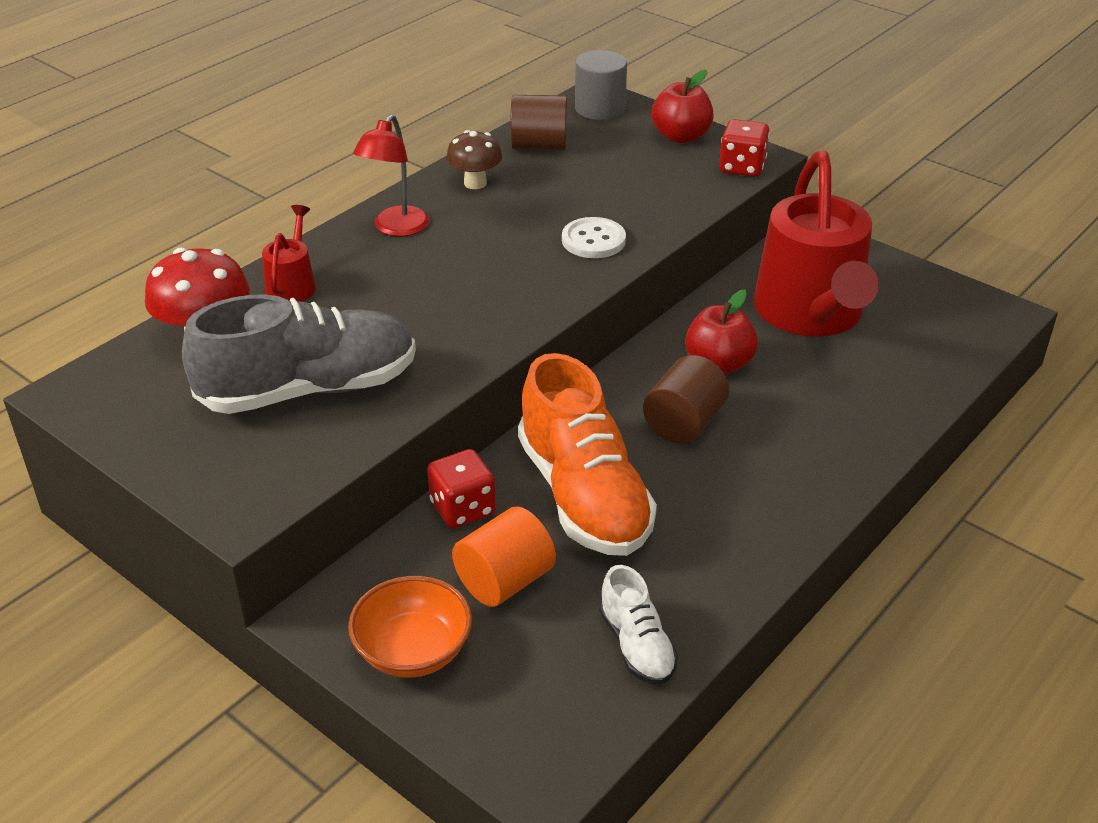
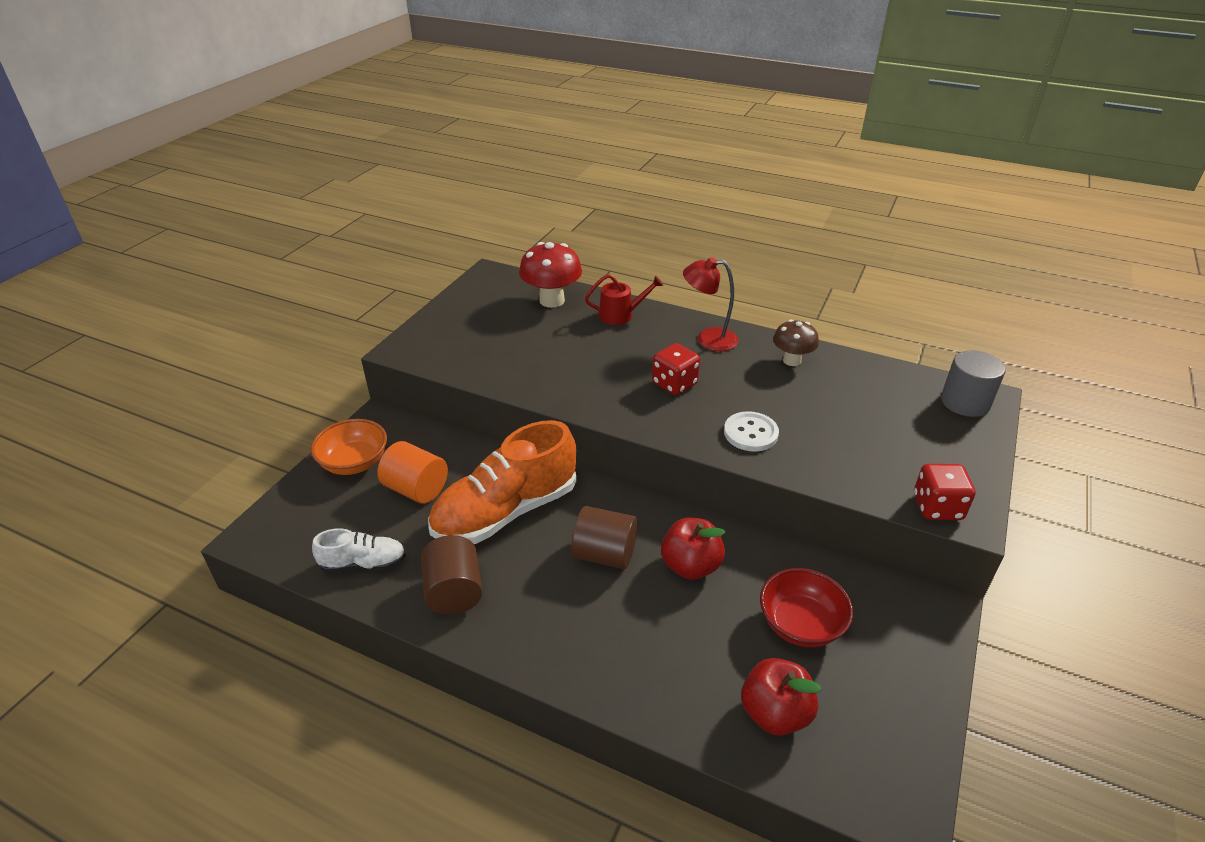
camera: 75 degrees right, 0 degrees up
grey shoe [182,294,416,414] -> none
red dice [427,449,496,528] -> red dice moved to [652,343,700,395]
brown cylinder [511,95,567,150] -> brown cylinder moved to [421,535,482,615]
white shoe [599,565,678,685] -> white shoe turned 150 degrees counterclockwise [312,528,406,573]
red apple [652,70,713,143] -> red apple moved to [741,658,821,736]
red watering can [754,151,879,337] -> red bowl [760,568,853,647]

